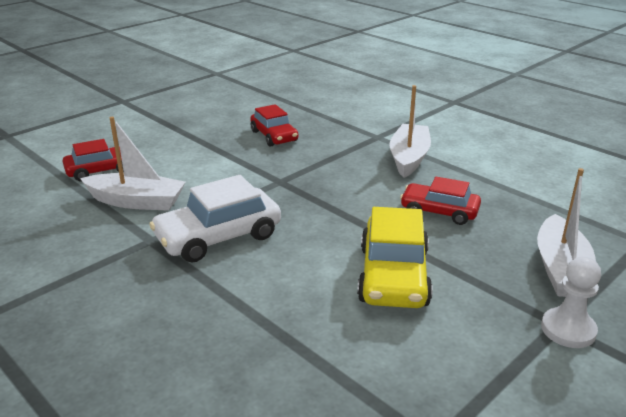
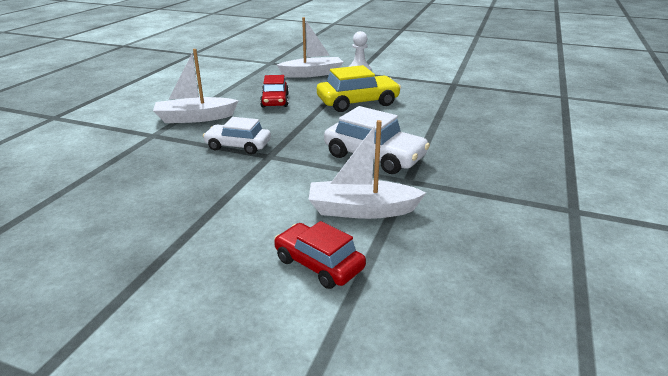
camera: 115 degrees left, 0 degrees up
white boat [80,117,186,211] -> white boat turned 75 degrees counterclockwise [309,120,426,219]
red car [250,104,298,147] -> none
none -> white car [203,117,271,155]

